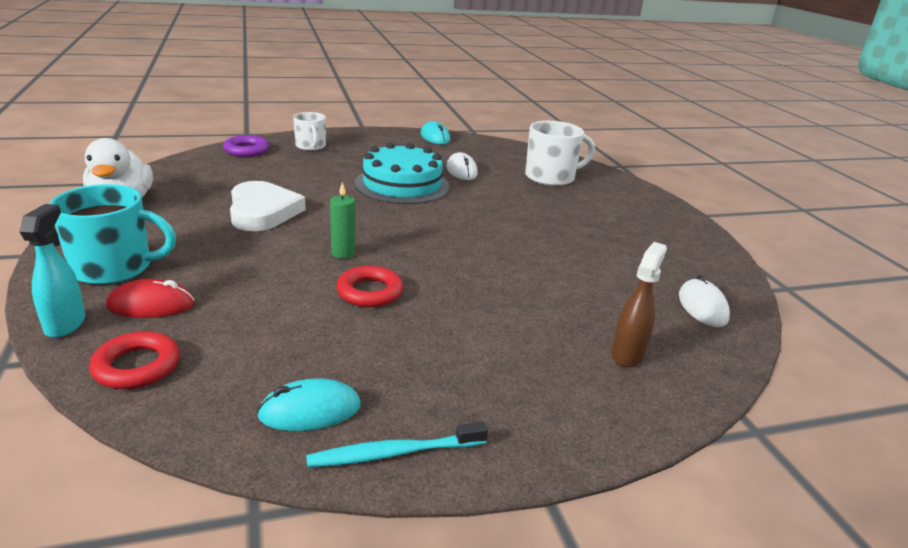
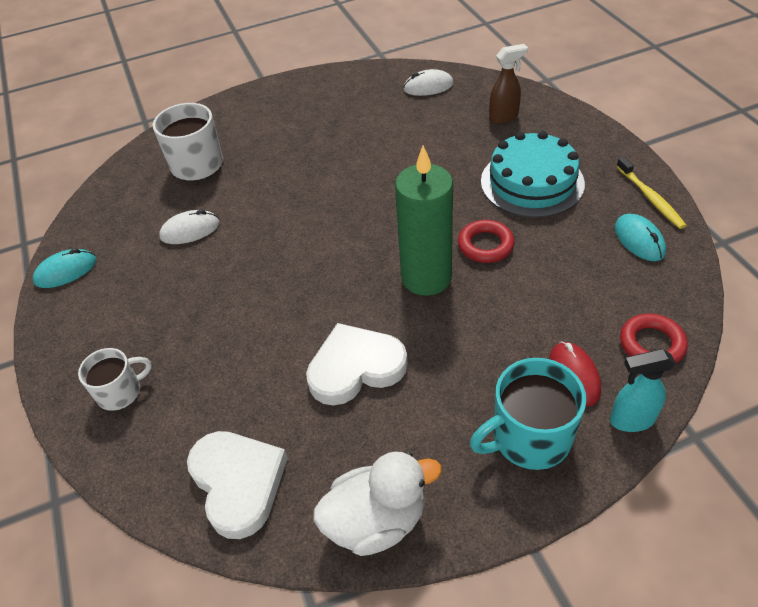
camera: 90 degrees left, 20 degrees up
turquoise mug [50,184,176,285] -> turquoise mug turned 105 degrees counterclockwise [470,358,586,470]
purple ring [223,135,270,157] -> none
turquoise toothbrush [306,422,488,468] -> yellow toothbrush [616,157,687,229]
green candle [330,182,355,259] -> green candle [395,146,453,296], size x2.22
turquoise cake [355,142,449,204] -> turquoise cake moved to [481,131,585,218]
brown spray bottle [611,242,667,367] -> brown spray bottle turned 135 degrees clockwise [489,44,528,124]
none -> white heart [187,431,288,539]

